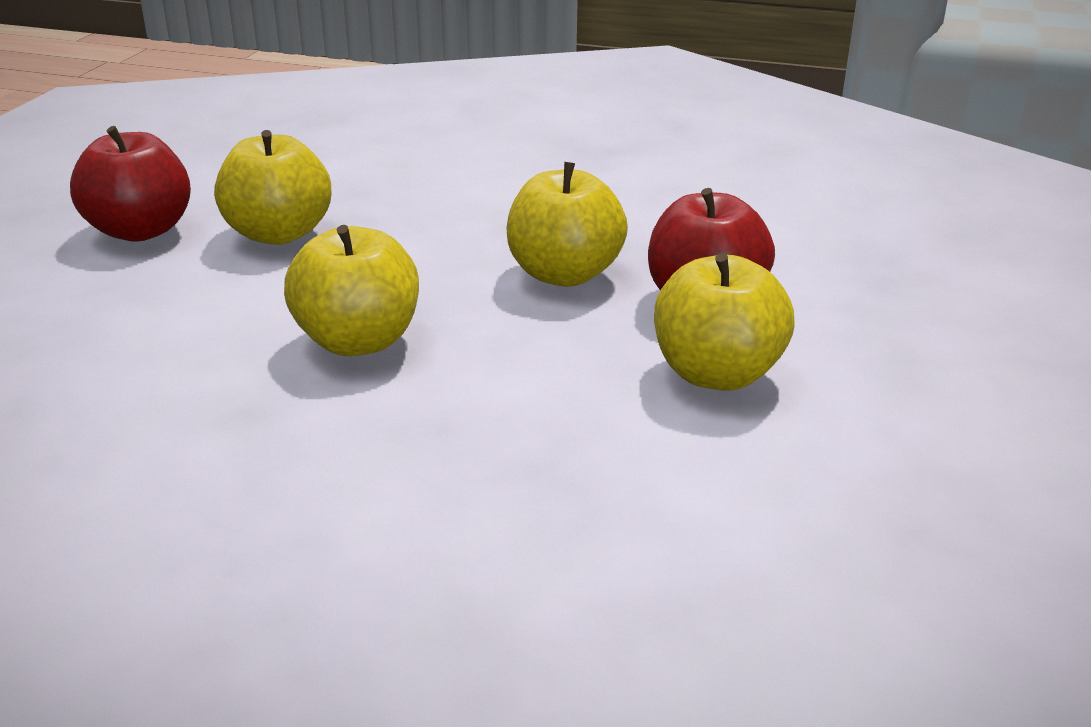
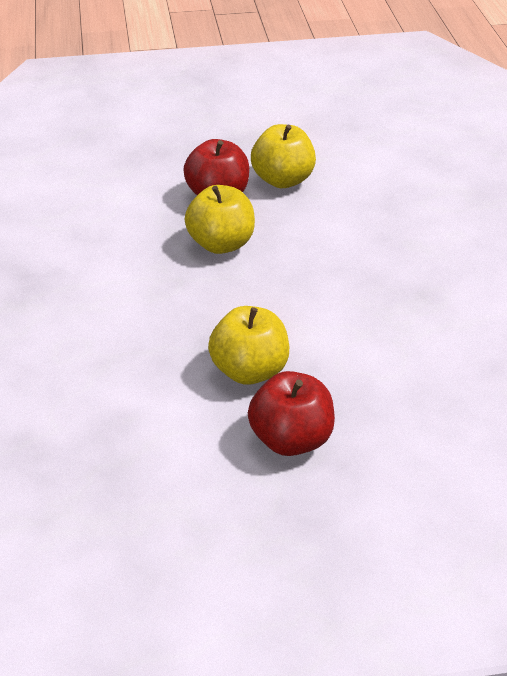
camera: 115 degrees left, 10 degrees up
yellow apple [284,225,419,356] -> none

